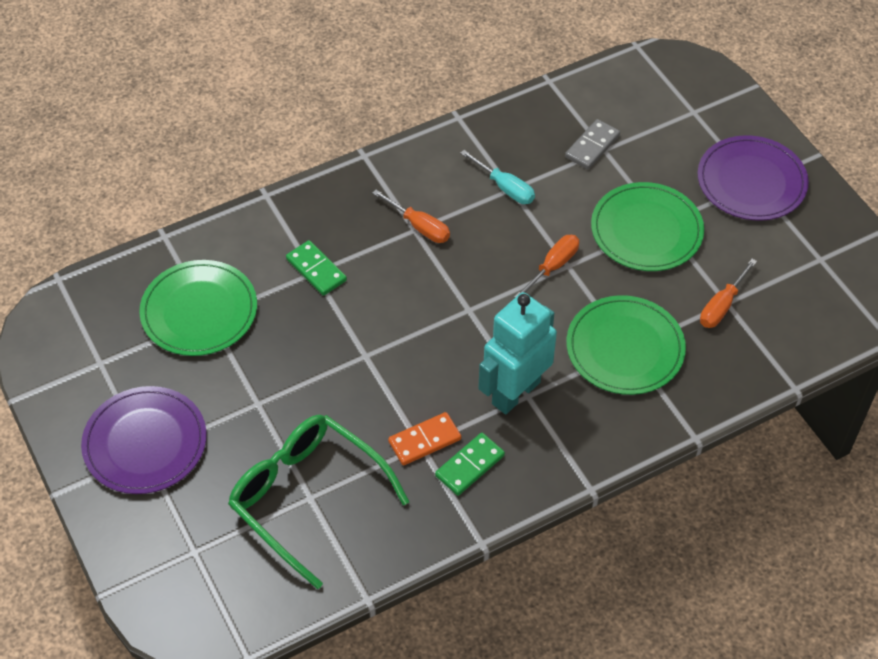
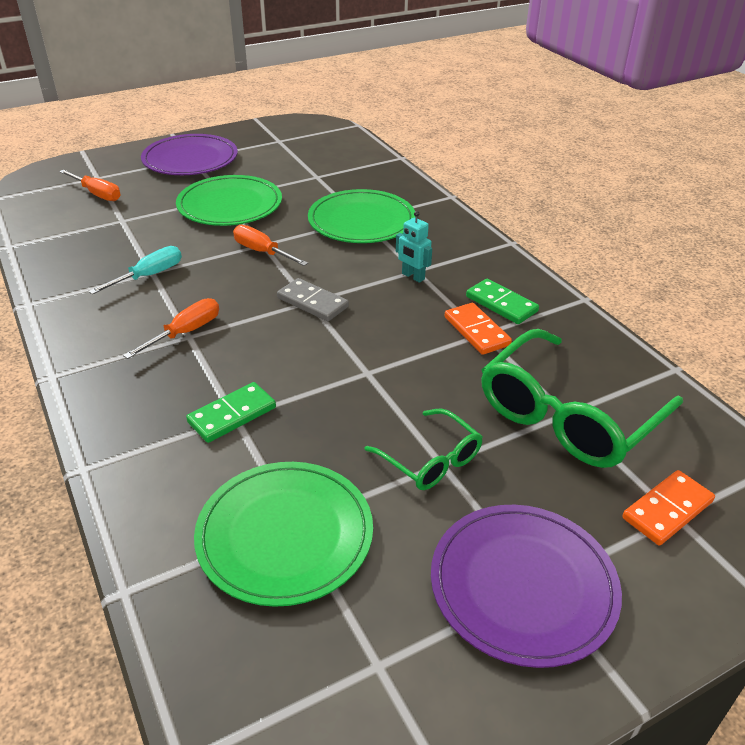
camera: 90 degrees left, 15 degrees down
turquoise robot [478,292,557,414] -> turquoise robot [396,211,432,283], size x0.45
grey domino [565,119,620,169] -> grey domino moved to [277,278,349,321]
orange screwdriver [700,259,757,328] -> orange screwdriver moved to [59,170,121,201]
none -> green glasses [364,409,483,490]
none -> orange domino [622,470,715,546]

